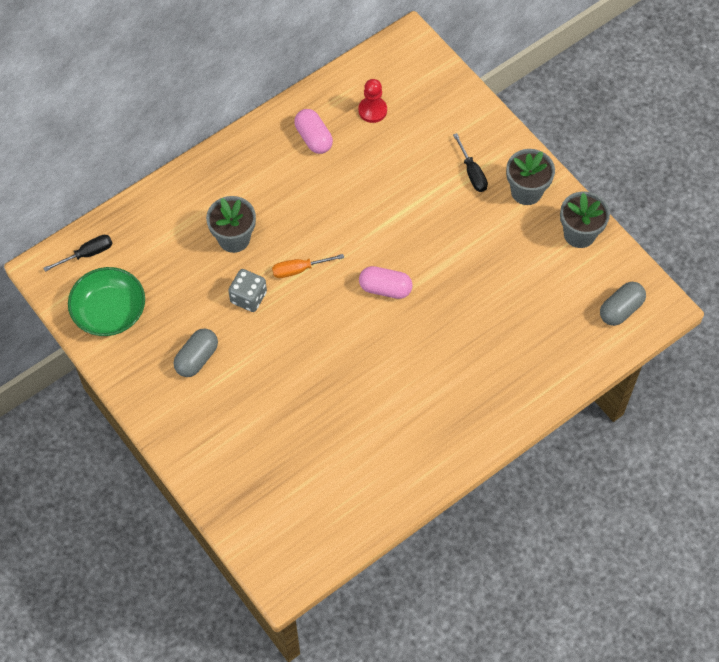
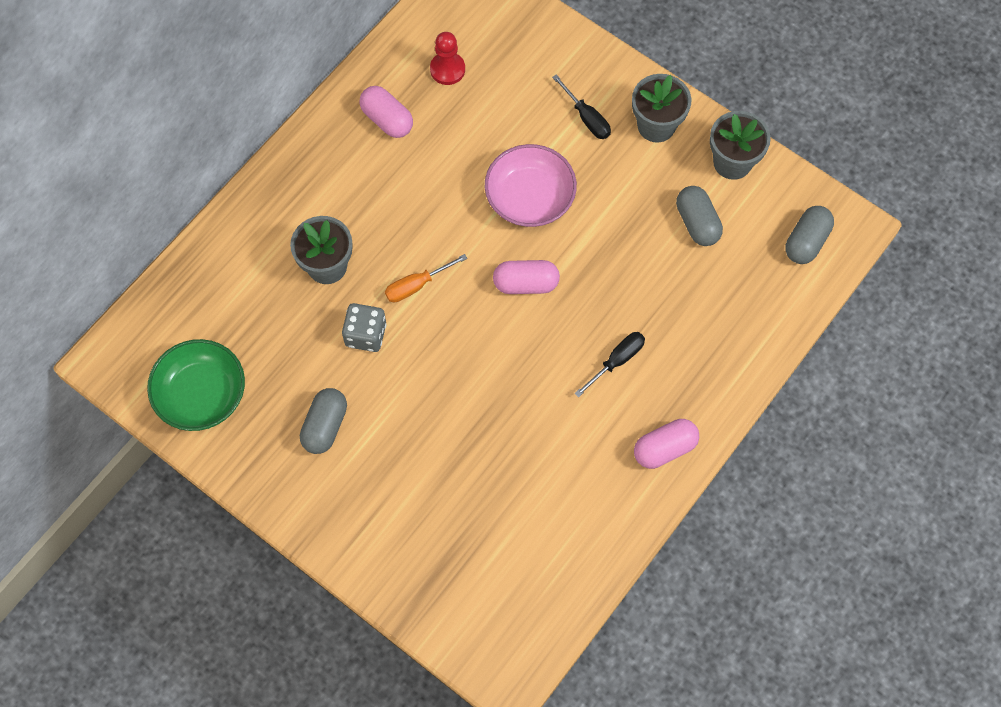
camera: 15 degrees left, 5 degrees up
black screwdriver [43,235,113,272] -> black screwdriver moved to [574,332,645,398]
none -> pink bowl [485,144,577,227]
none -> pink capsule [634,419,699,469]
none -> grey capsule [676,186,723,246]

